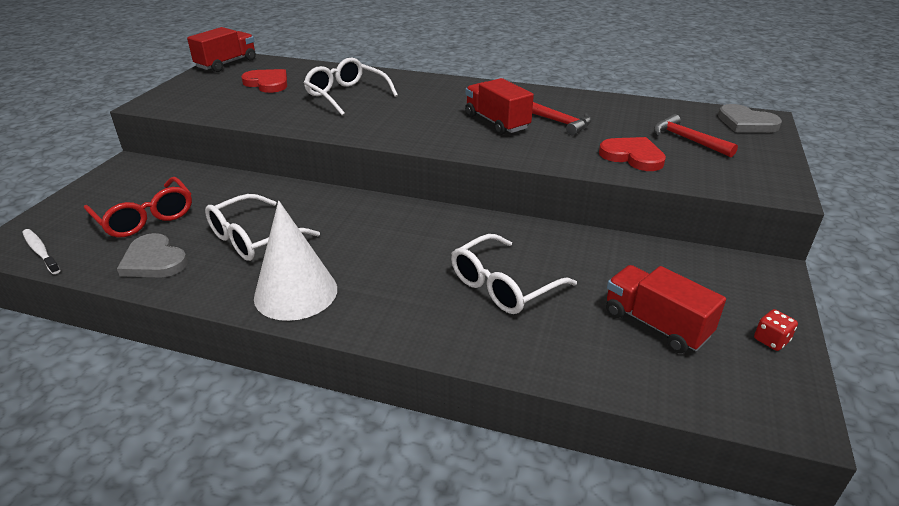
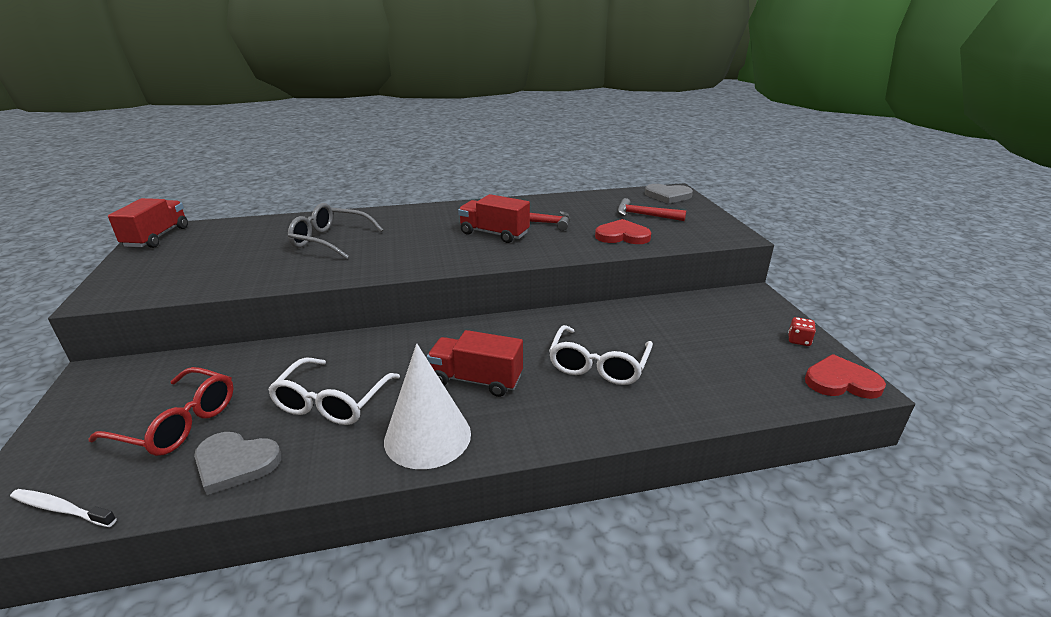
camera: 30 degrees left, 5 degrees down
red heart [241,69,287,93] -> red heart moved to [805,354,886,399]
white glasses [304,58,398,116] -> grey glasses [288,203,384,259]
red truck [606,265,726,353] -> red truck moved to [427,330,523,397]

